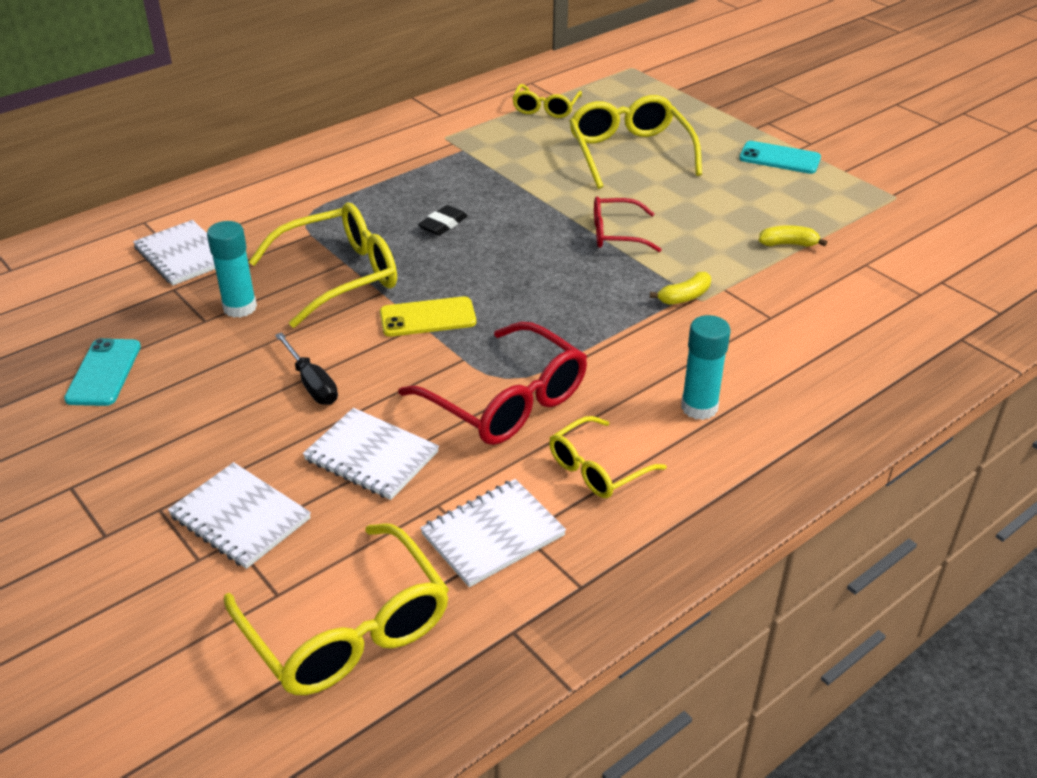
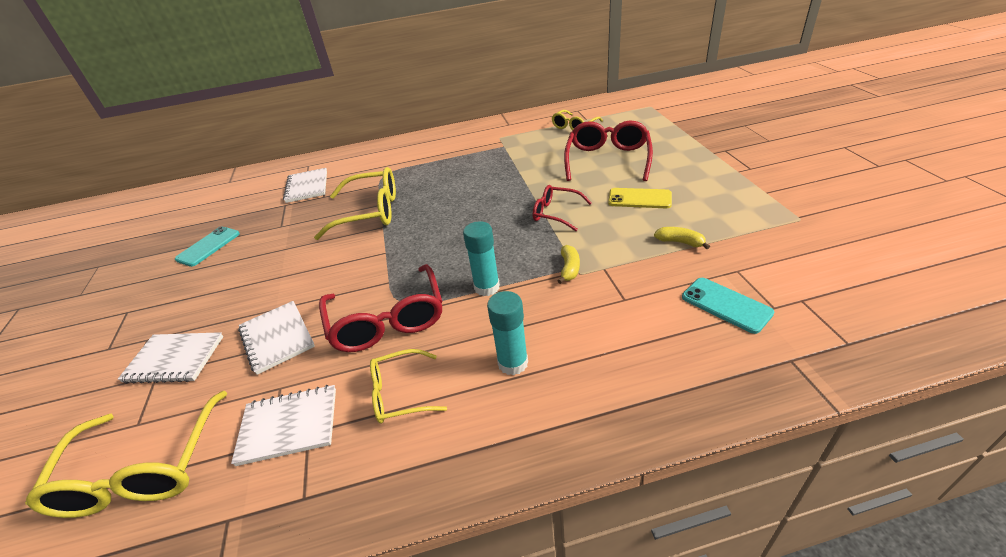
camera: 30 degrees right, 0 degrees up
white notebook [168,462,311,569] -> white notebook turned 60 degrees counterclockwise [118,332,223,384]
turquoise glue stick [207,221,257,318] -> turquoise glue stick moved to [463,221,500,296]
black screwdriver [275,332,338,405] -> none
yellow phone [380,296,476,337] -> yellow phone moved to [608,188,672,208]
black eraser [418,205,468,236] -> none
yellow glasses [569,95,702,189] -> red glasses [564,120,653,181]
yellow banana [650,272,711,305] -> yellow banana turned 75 degrees counterclockwise [557,245,580,284]
turquoise phone [739,141,821,174] -> turquoise phone moved to [682,278,774,334]

